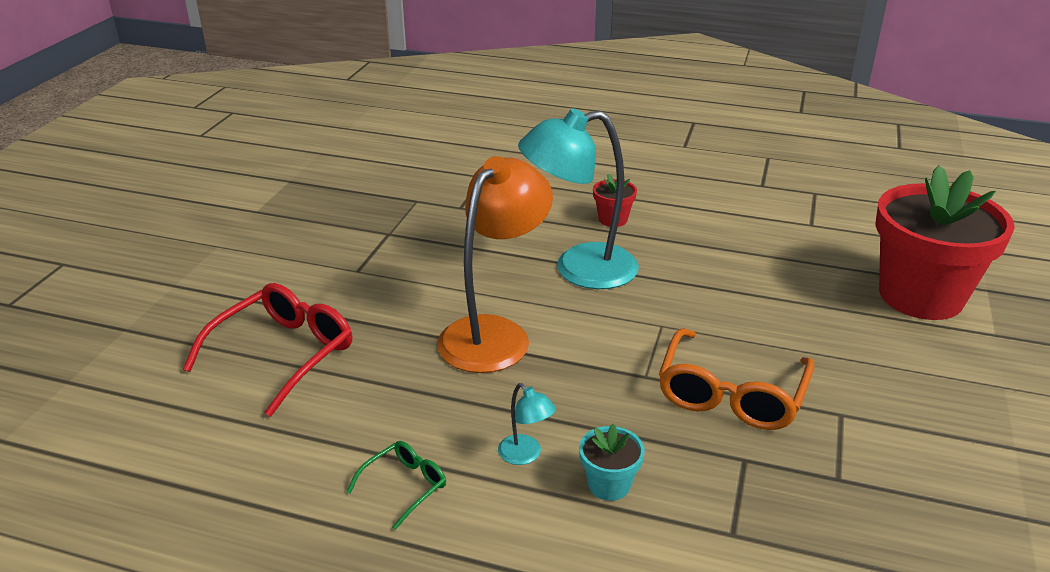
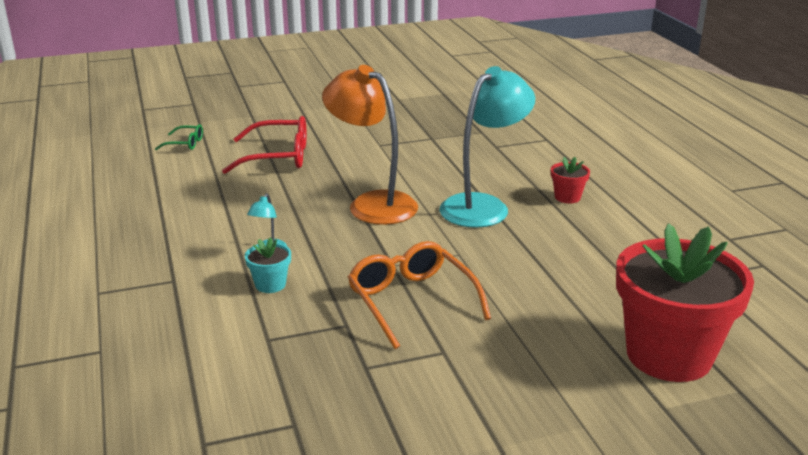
camera: 55 degrees right, 5 degrees down
green glasses [347,441,446,530] -> green glasses moved to [155,124,203,150]
orange lamp [437,156,553,373] -> orange lamp turned 135 degrees counterclockwise [322,65,418,225]
turquoise lamp [518,108,639,289] -> turquoise lamp turned 90 degrees clockwise [439,66,535,228]
orange glasses [659,328,814,430] -> orange glasses turned 75 degrees clockwise [348,241,491,349]

